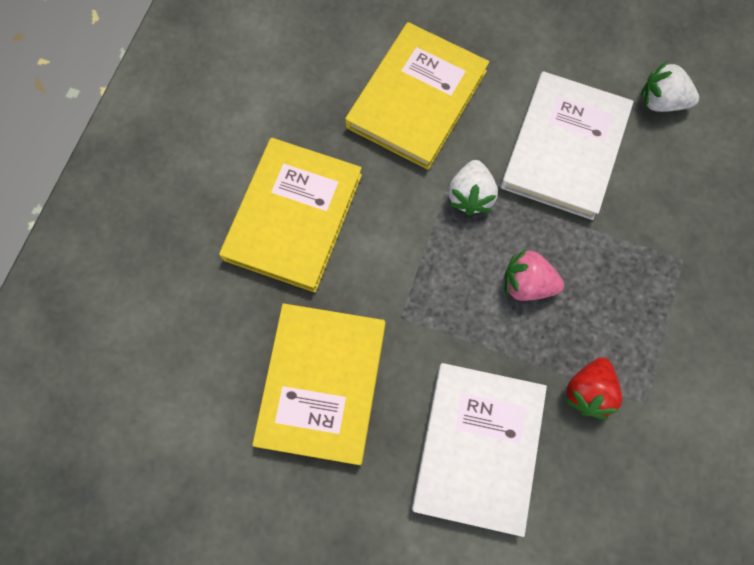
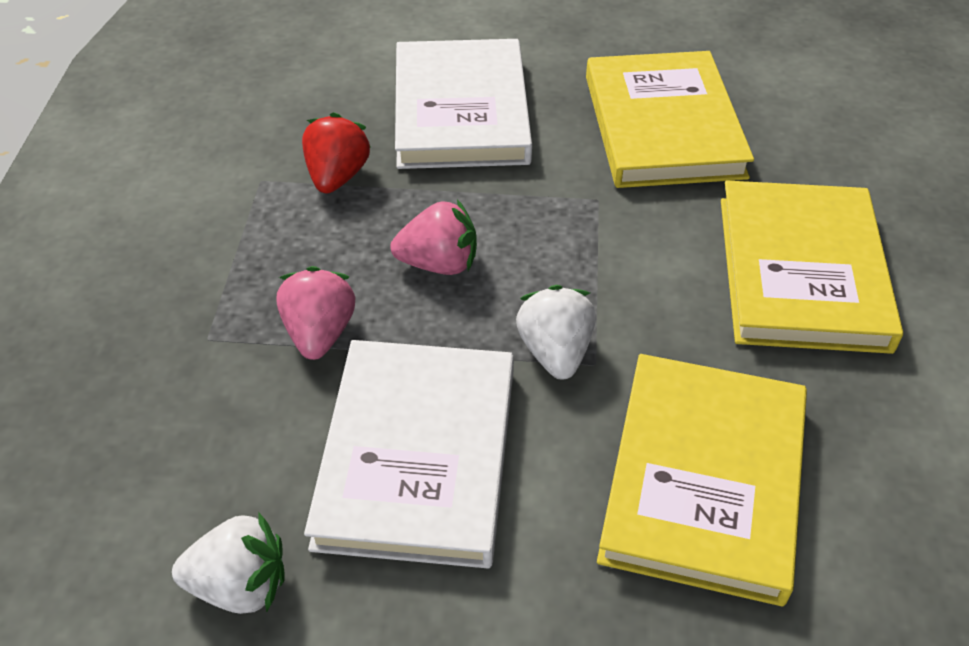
camera: 165 degrees right, 25 degrees down
none -> pink strawberry [276,266,355,360]

